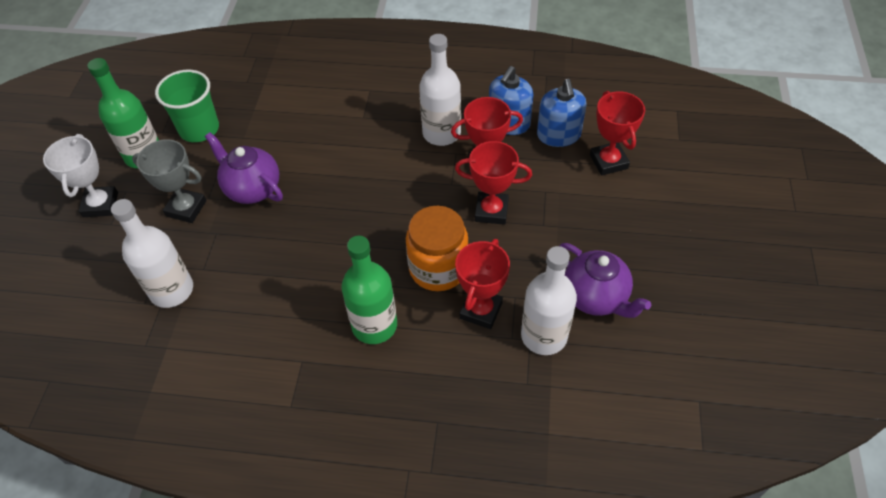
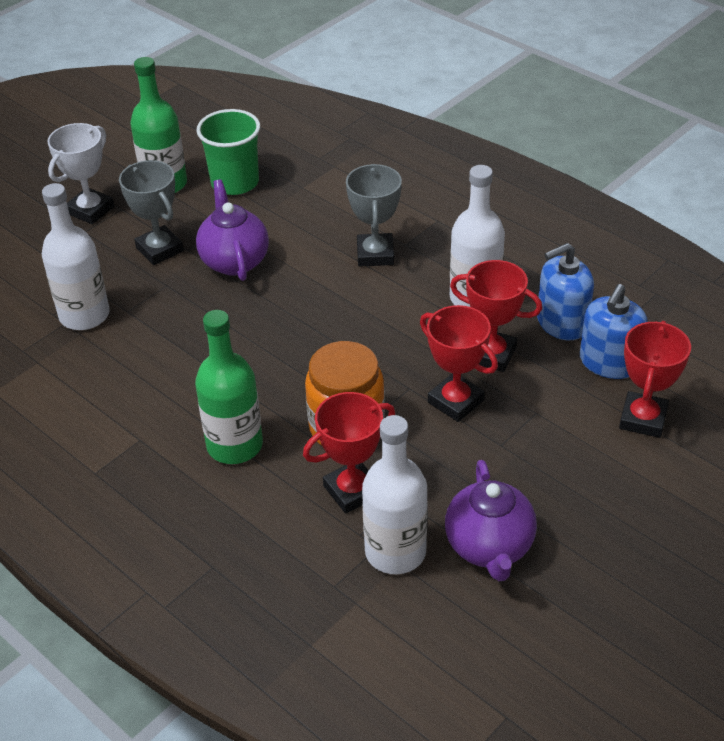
camera: 35 degrees right, 10 degrees down
none -> grey trophy [346,164,402,267]

